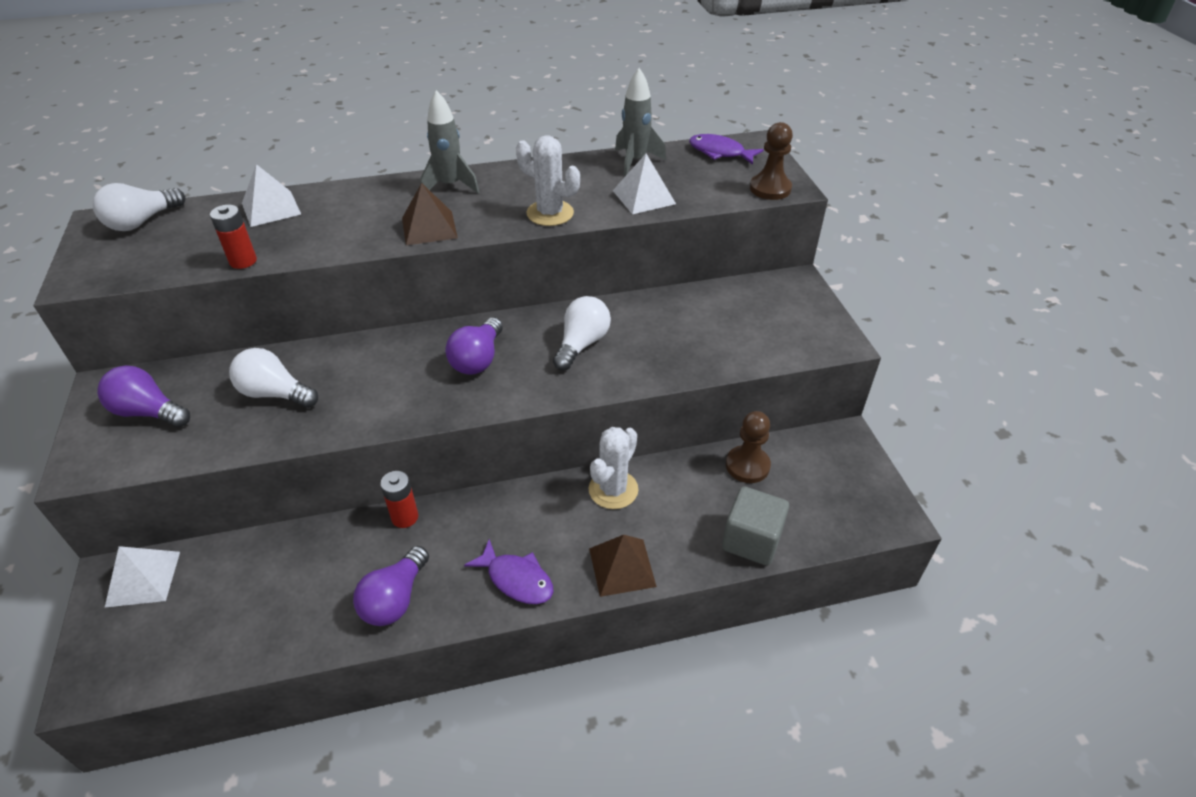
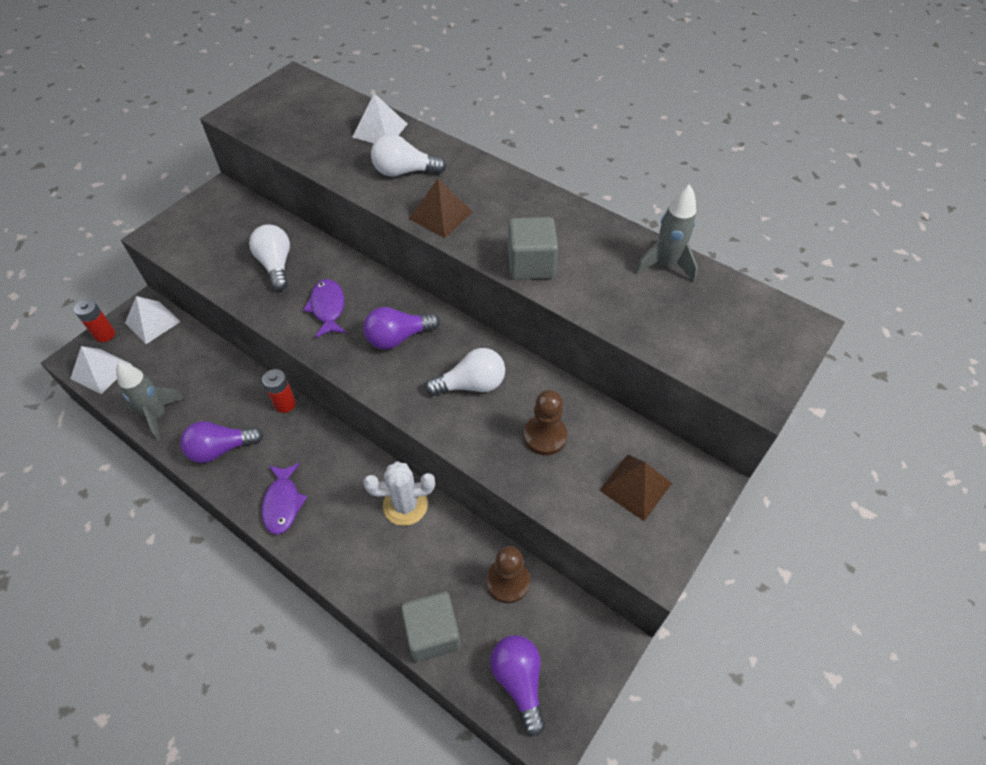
camera: 50 degrees right, 10 degrees up
white light bulb [93,183,186,231] -> white light bulb moved to [371,134,446,177]
purple light bulb [97,366,190,427] -> purple light bulb moved to [490,635,545,736]
red battery [210,205,257,269] -> red battery moved to [74,299,115,342]
grey rocket [420,90,479,193] -> grey rocket moved to [116,362,185,441]
white cactus [516,135,580,226] -> grey cube [508,217,558,280]
brown pyramid [589,535,657,597] -> brown pyramid moved to [599,455,672,521]
white pyramid [613,154,676,214] -> white pyramid moved to [70,346,131,394]
purple fish [689,134,764,165] -> purple fish moved to [303,279,346,338]
brown pawn [750,122,793,200] -> brown pawn moved to [524,390,568,455]

